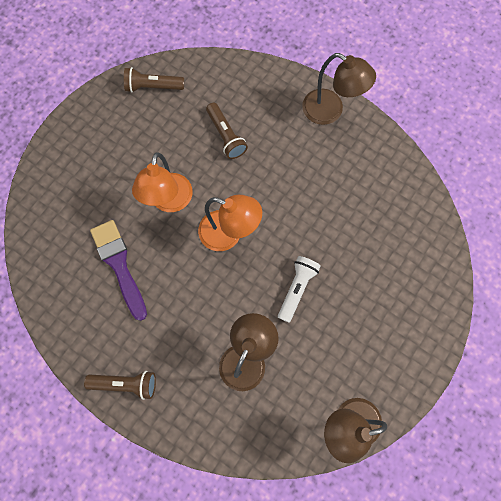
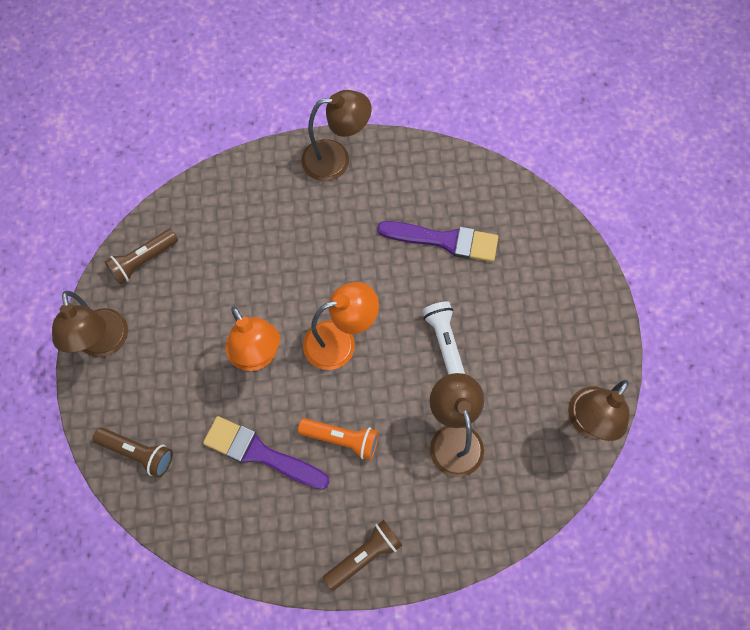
camera: 40 degrees left, 5 degrees down
brown flashlight [206,103,248,159] -> brown flashlight moved to [93,428,173,478]
none -> brown lamp [52,291,128,357]
none -> orange flashlight [298,418,379,460]
none -> purple brush [377,221,498,262]

